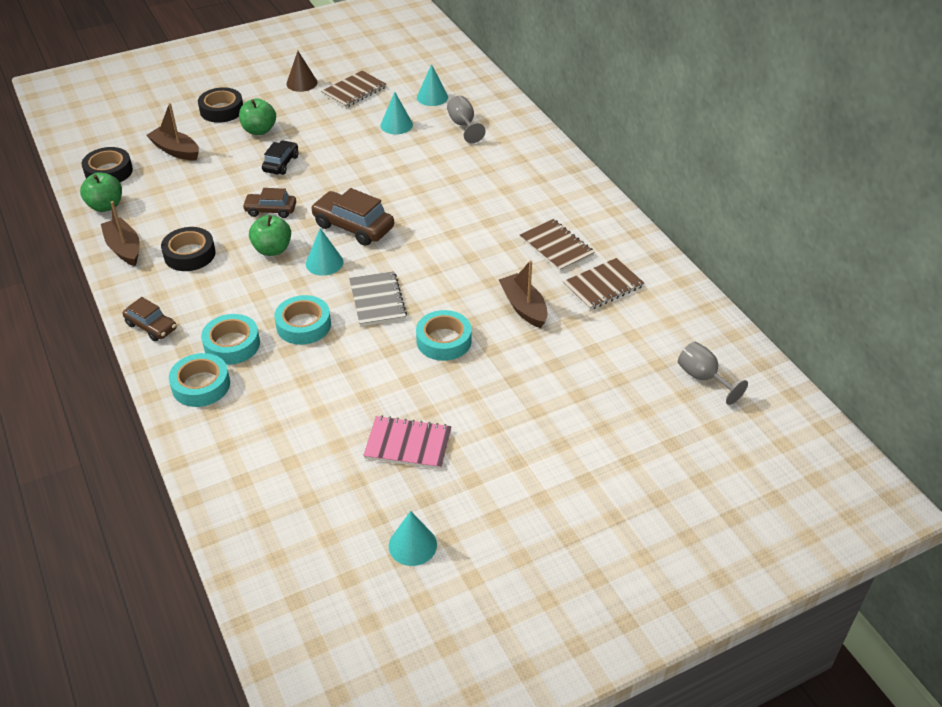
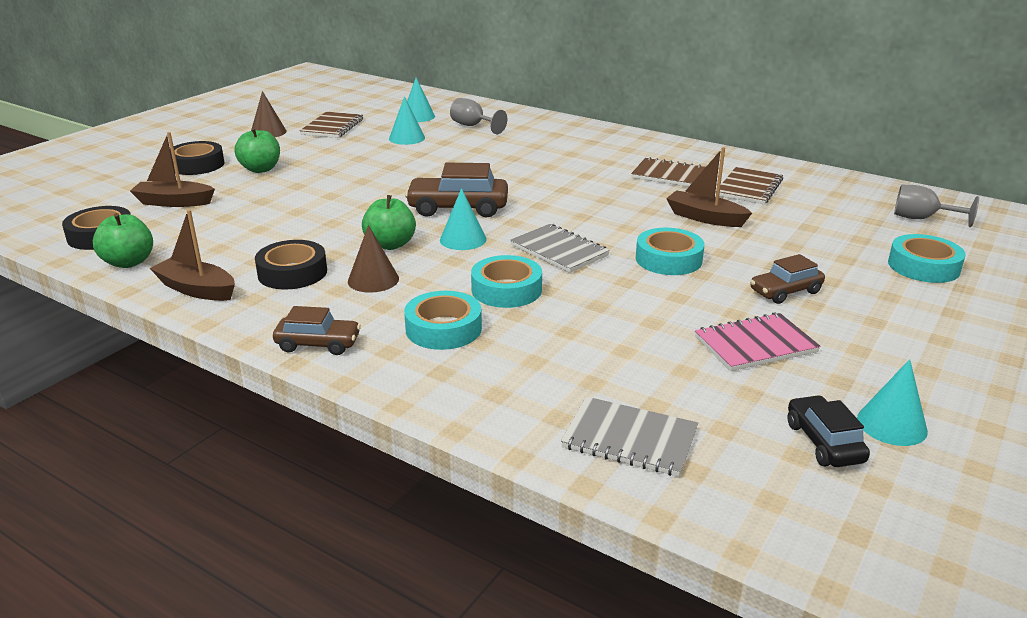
camera: 30 degrees left, 15 degrees down
turquoise tape [169,353,230,407] -> turquoise tape moved to [888,234,966,283]
brown car [242,188,296,218] -> brown car moved to [750,254,825,304]
black car [262,140,299,175] -> black car moved to [787,395,870,467]
none -> brown cone [348,225,399,293]
none -> grey notebook [561,396,698,477]

